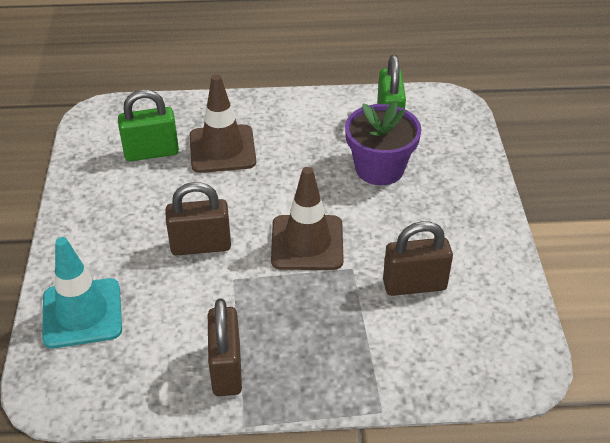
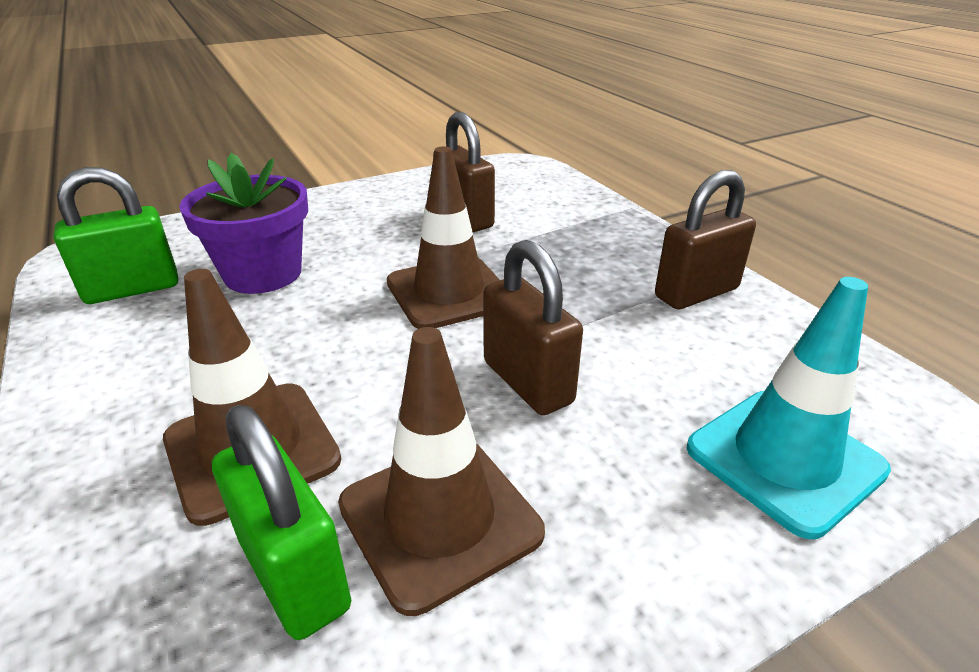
camera: 115 degrees left, 10 degrees down
none -> brown traffic cone [338,327,545,616]

